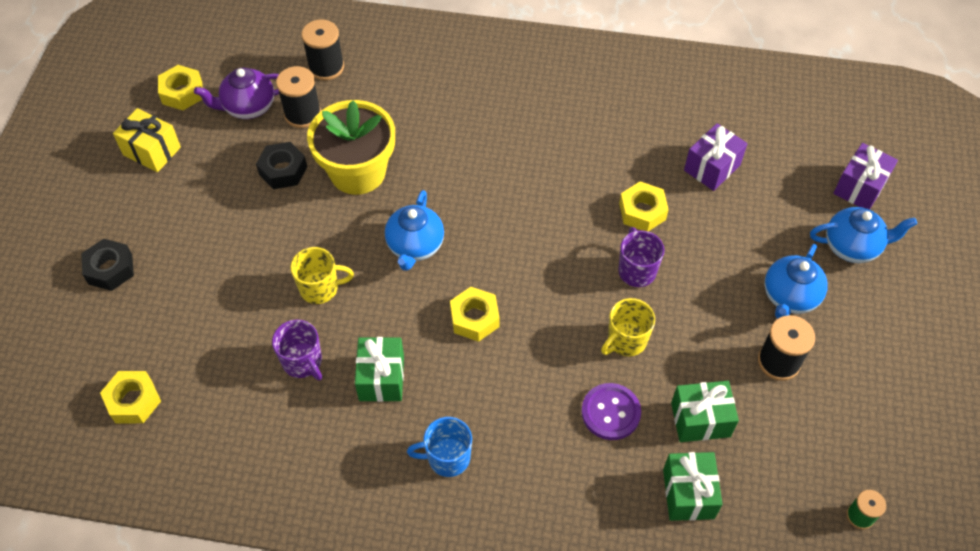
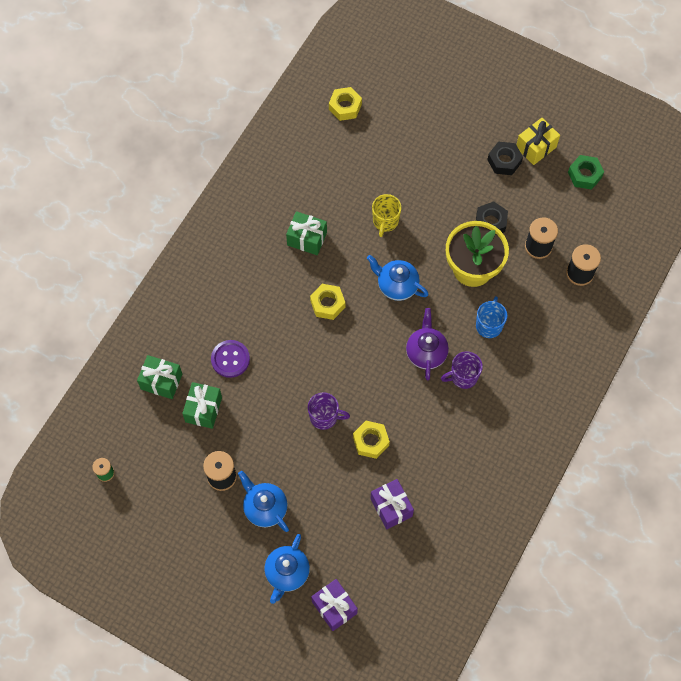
camera: 110 degrees right, 10 degrees up
black nut [81,239,134,291] -> black nut moved to [487,142,523,175]
yellow nut [158,65,203,110] -> green nut [568,155,604,190]
purple teapot [194,67,279,119] -> purple teapot moved to [406,308,449,380]
purple mug [272,320,322,380] -> purple mug moved to [441,352,483,389]
blue mug [407,417,472,477] -> blue mug moved to [476,296,507,338]
yellow mug [601,298,655,356] -> none

